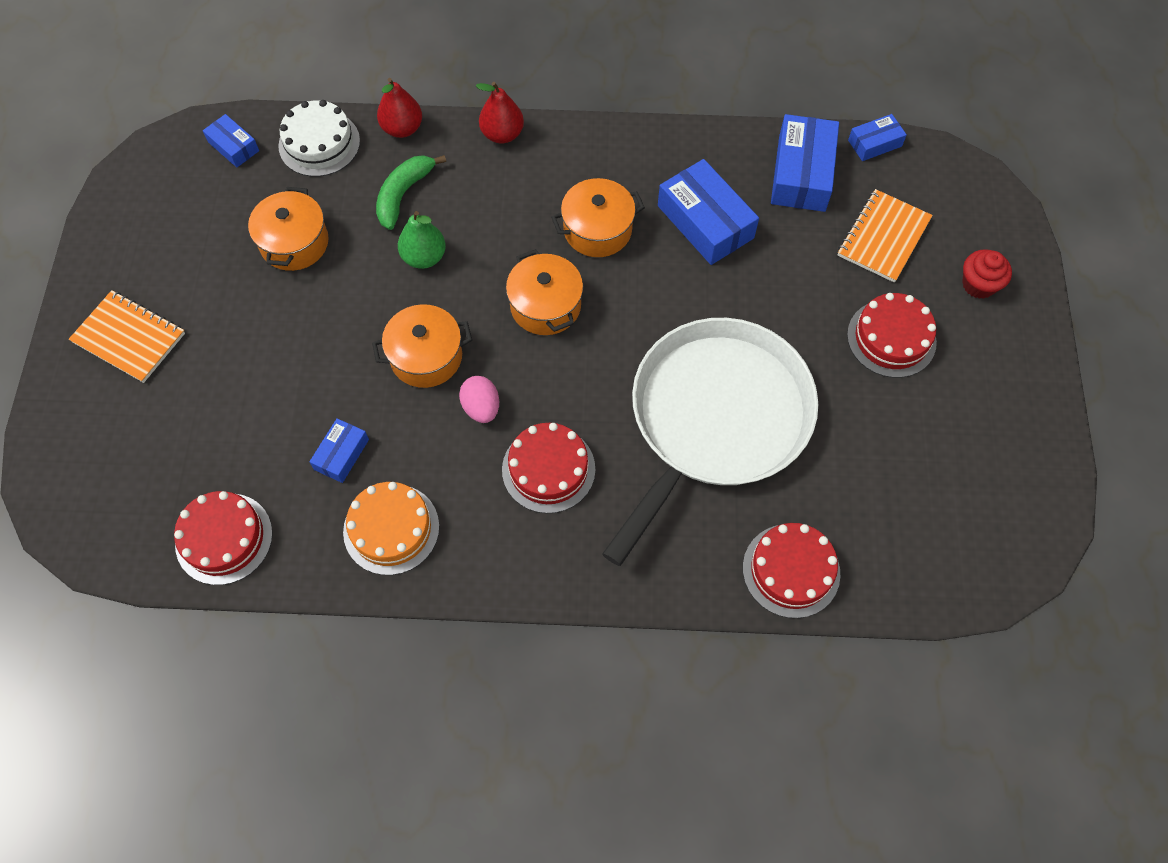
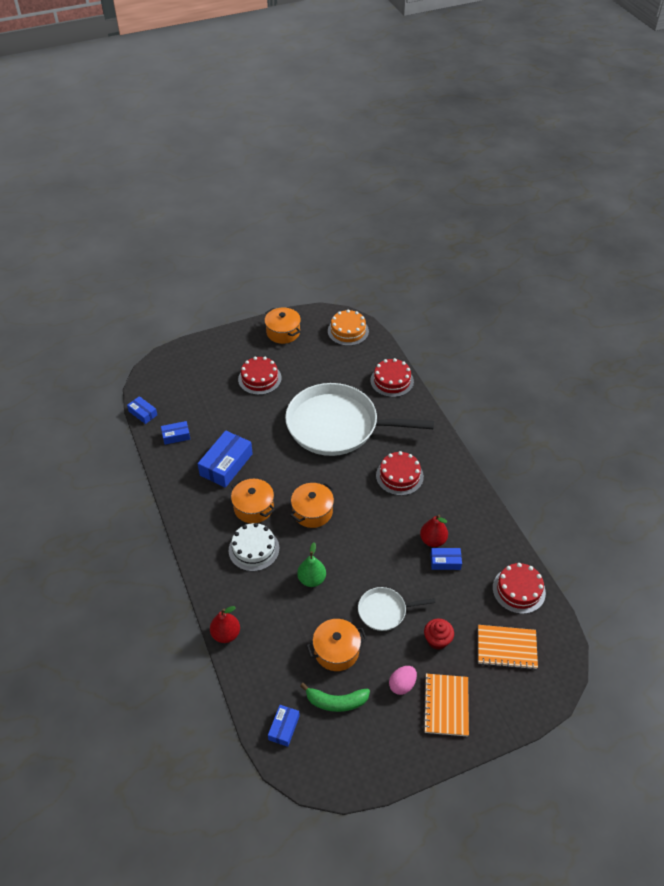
camera: 115 degrees left, 15 degrees down
white cake [278,100,360,177] -> white cake moved to [229,523,279,571]
orange cake [343,482,439,575] -> orange cake moved to [328,310,369,346]
orange pot [372,304,472,388] -> orange pot moved to [265,308,301,344]
green banana [376,155,446,230] -> green banana moved to [300,683,370,712]
pink egg [459,376,499,423] -> pink egg moved to [389,666,417,695]
red pear [476,82,524,143] -> red pear moved to [420,515,448,547]
blue box [771,114,839,212] -> blue box [161,421,190,445], size x0.54
orange notebook [838,189,933,283] -> orange notebook moved to [478,625,538,670]
red cupcake [962,249,1012,299] -> red cupcake moved to [424,618,454,650]
none -> white pan [358,587,435,631]

